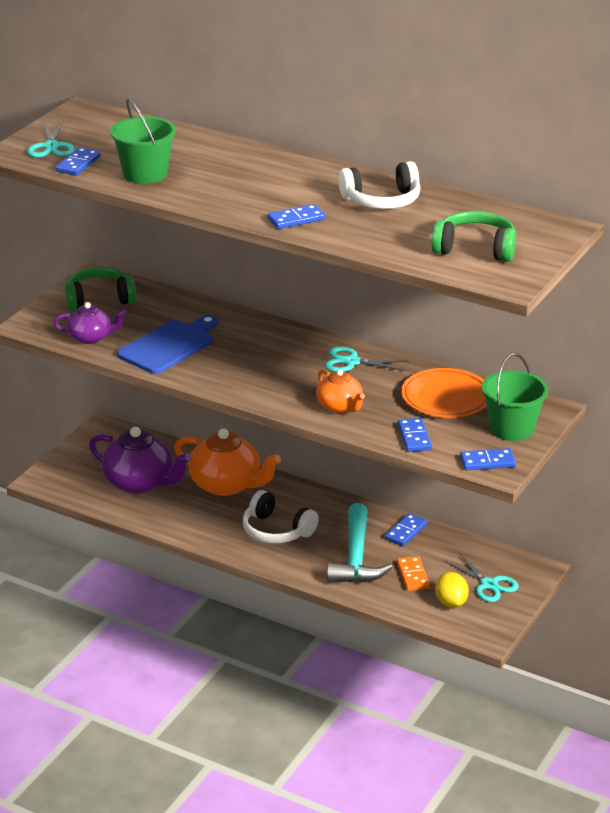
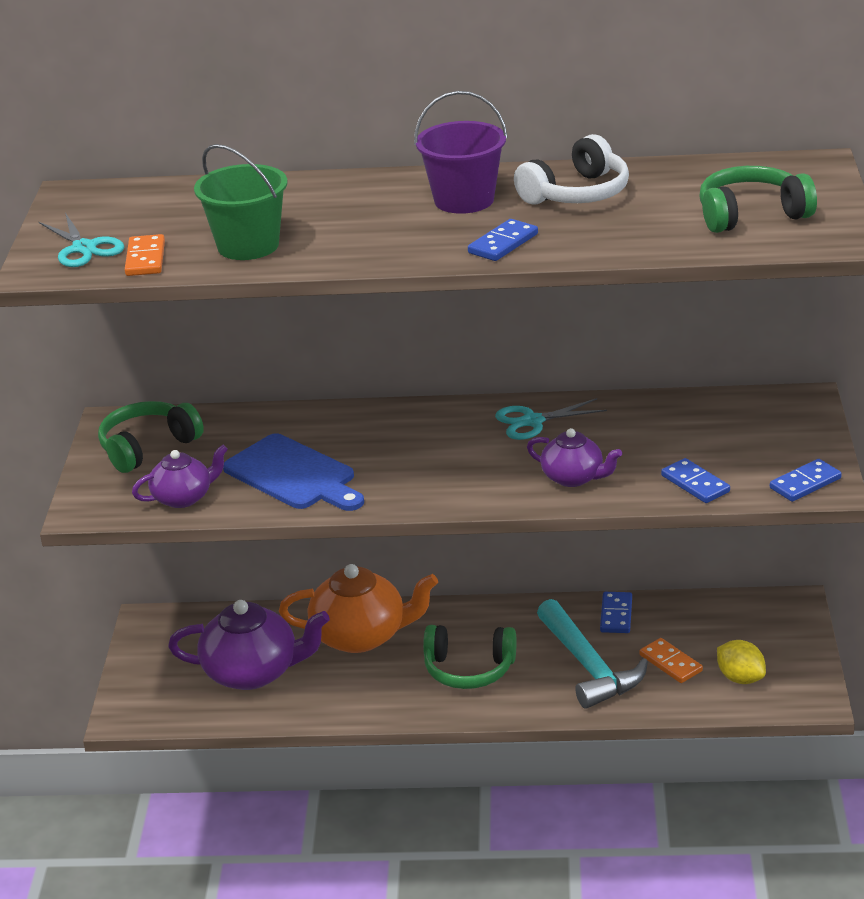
camera: 25 degrees left, 0 degrees up
blue domino [56,147,101,176] -> orange domino [125,234,165,276]
blue cutting board [117,315,218,374] -> blue cutting board turned 120 degrees clockwise [223,433,364,511]
white headphones [243,490,319,544] -> green headphones [423,625,516,689]
orange teapot [316,369,365,413] -> purple teapot [527,428,622,487]
orange plate [401,368,487,418] -> none
turquoise scissors [444,552,519,602] -> none
green bucket [482,353,548,441] -> none
none -> purple bucket [414,91,508,214]

